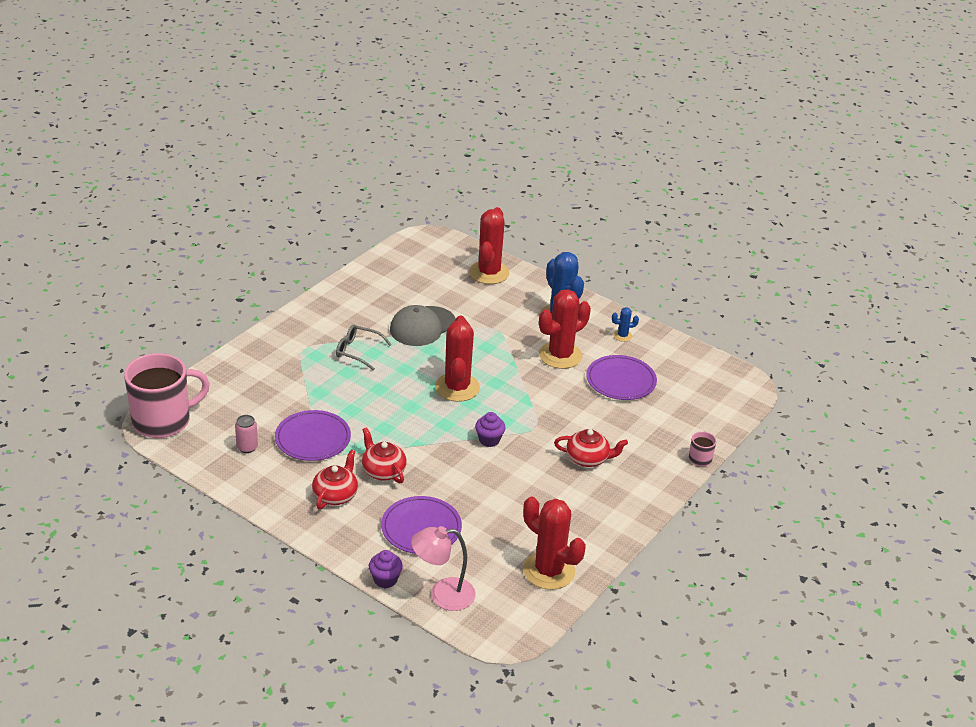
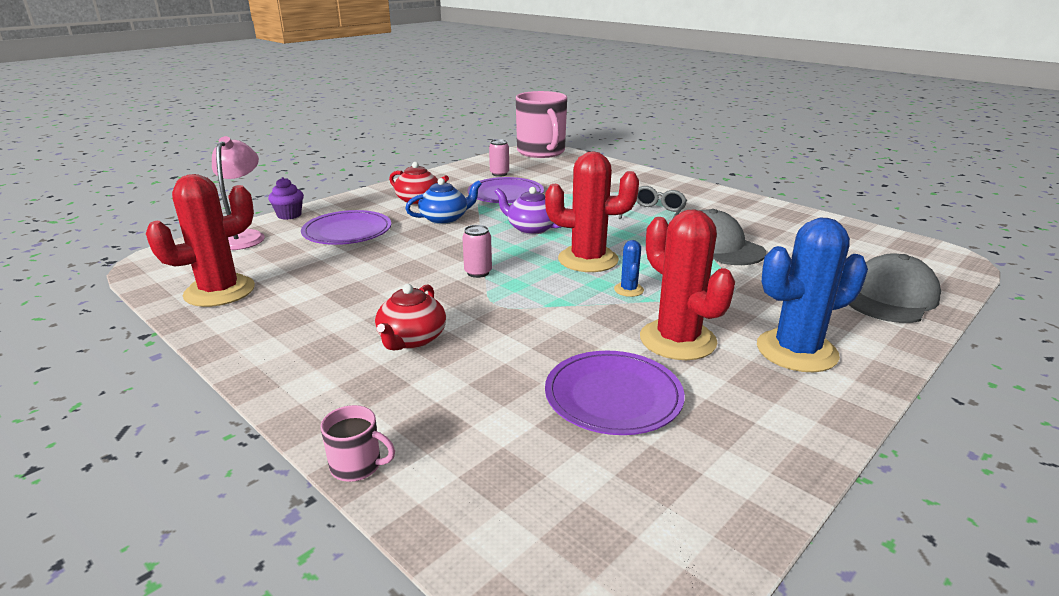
camera: 100 degrees right, 10 degrees down
red teapot [362,427,407,483] -> blue teapot [405,178,482,224]
red cactus [469,207,509,284] -> grey cap [849,253,941,323]
purple cupcake [475,412,506,447] -> pink can [462,225,492,278]
blue cactus [612,307,639,342] -> blue cactus moved to [614,240,644,297]
none -> purple teapot [495,187,561,235]

